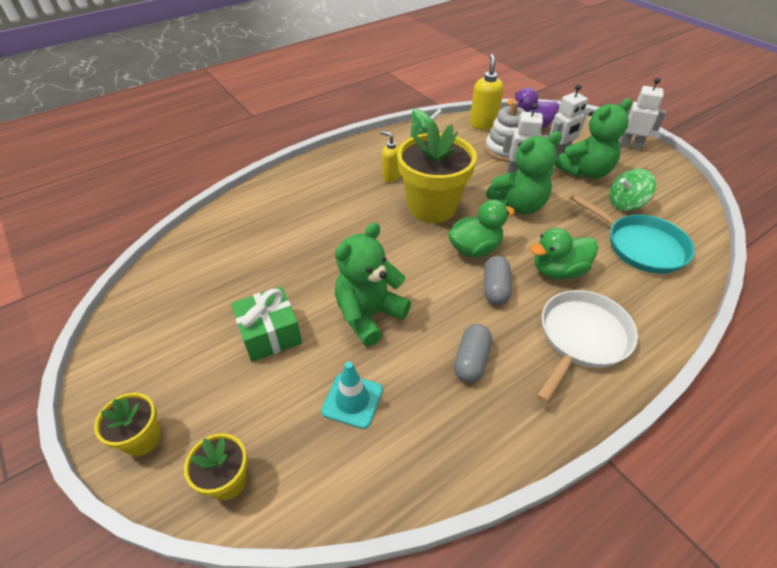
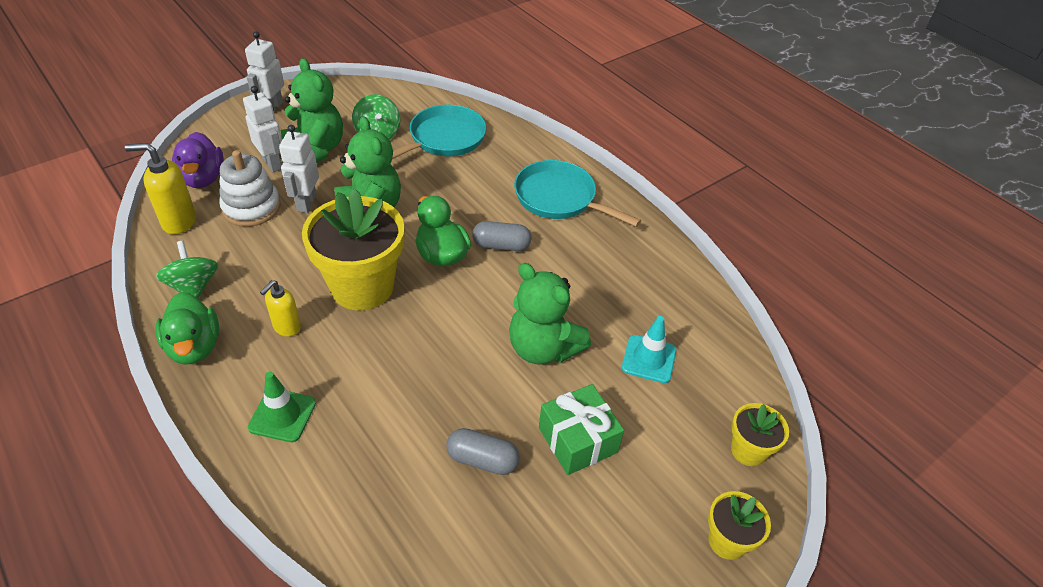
camera: 95 degrees left, 0 degrees up
grey capsule [454,324,492,382] -> grey capsule moved to [446,428,520,475]
green duck [530,228,598,279] -> green duck moved to [155,292,219,365]
white pan [536,290,638,403] -> turquoise pan [514,160,641,227]
none -> green traffic cone [248,372,316,442]

